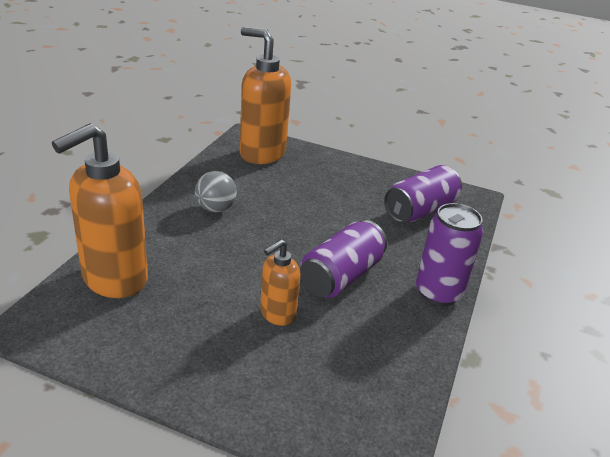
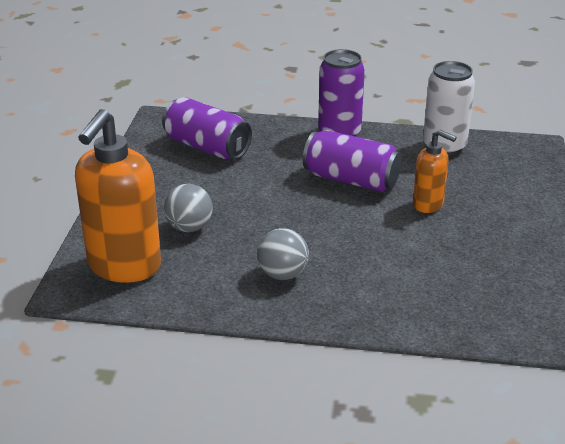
camera: 100 degrees left, 0 degrees up
orange soap dispenser [52,123,148,298] -> none
none -> grey ball [164,184,213,232]
none -> white can [423,61,475,156]

